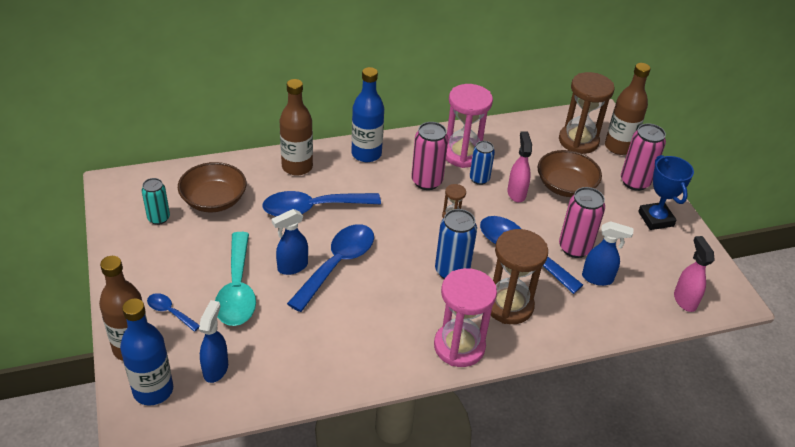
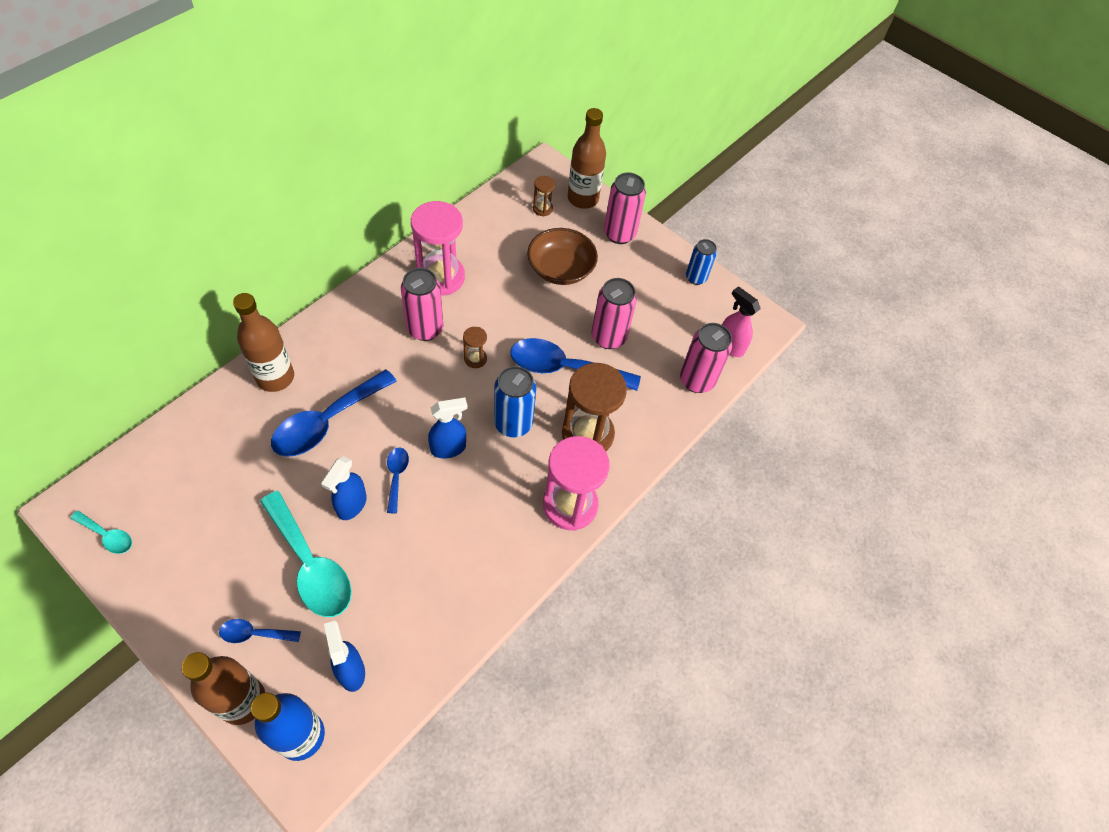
camera: 35 degrees left, 15 degrees up
turquoise can [142,178,170,225] -> none
brown bowl [178,162,246,213] -> none
blue spoon [287,224,374,312] -> blue spoon [387,447,409,513], size x0.49
blue bottle [352,67,384,162] -> none
blue can [470,141,495,185] -> blue can moved to [686,239,717,285]
pink spray bottle [507,131,532,202] -> none
brown hourglass [559,72,615,154] -> brown hourglass [533,176,555,216], size x0.45
blue spray bottle [582,221,634,286] -> blue spray bottle moved to [428,397,468,458]
blue trophy [638,155,694,230] -> none
none -> turquoise spoon [70,510,132,554]
none -> pink can [680,323,732,393]

